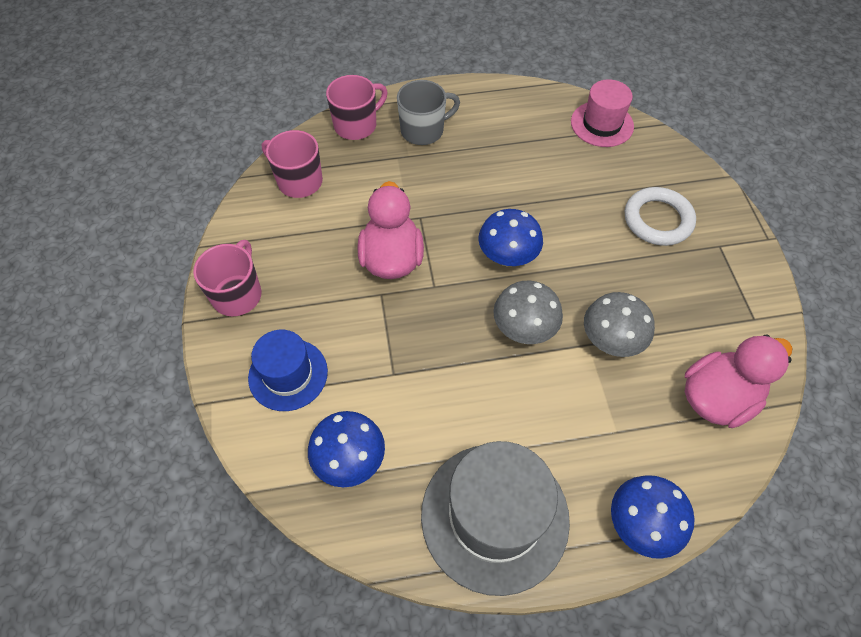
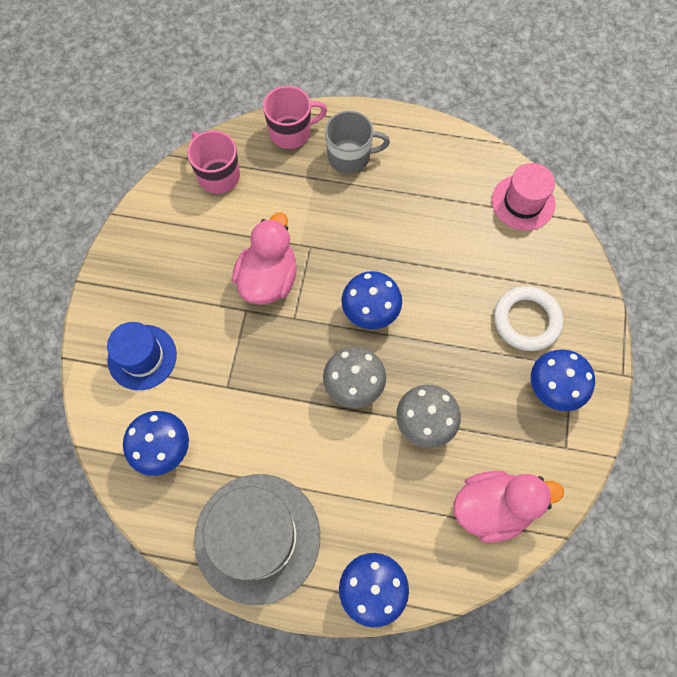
camera: 20 degrees right, 10 degrees up
pink mug [193,240,262,316] -> none
none -> blue mushroom [531,349,595,411]

